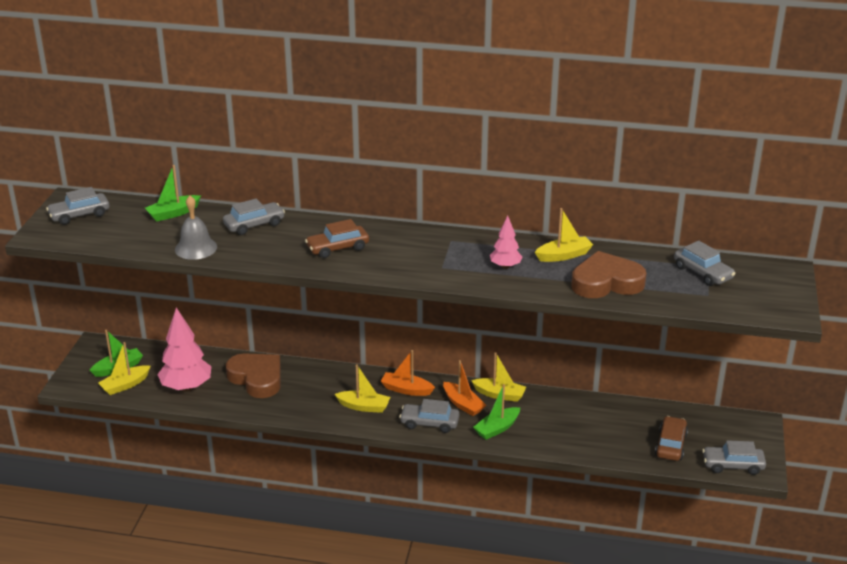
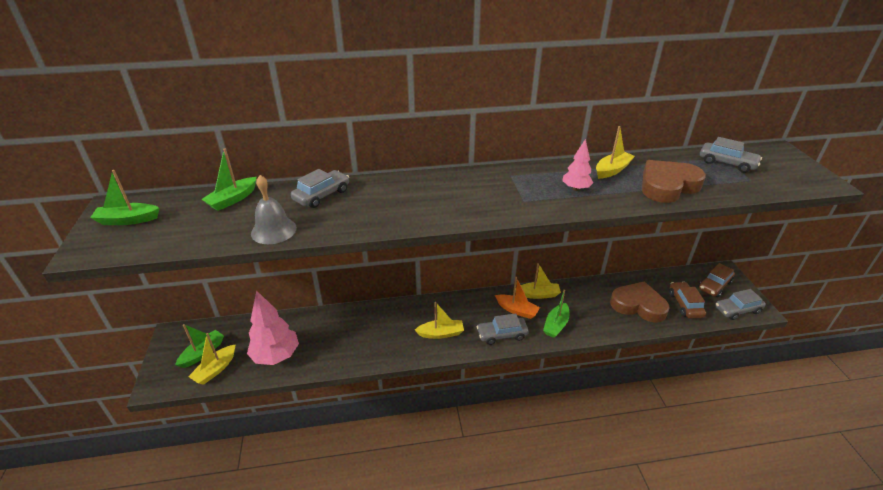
camera: 20 degrees left, 5 degrees up
grey car [46,187,110,225] -> green boat [90,170,159,225]
brown heart [226,353,281,398] -> brown heart moved to [610,281,670,323]
brown car [305,219,369,258] -> brown car moved to [698,263,735,297]
orange boat [381,350,435,396] -> none

